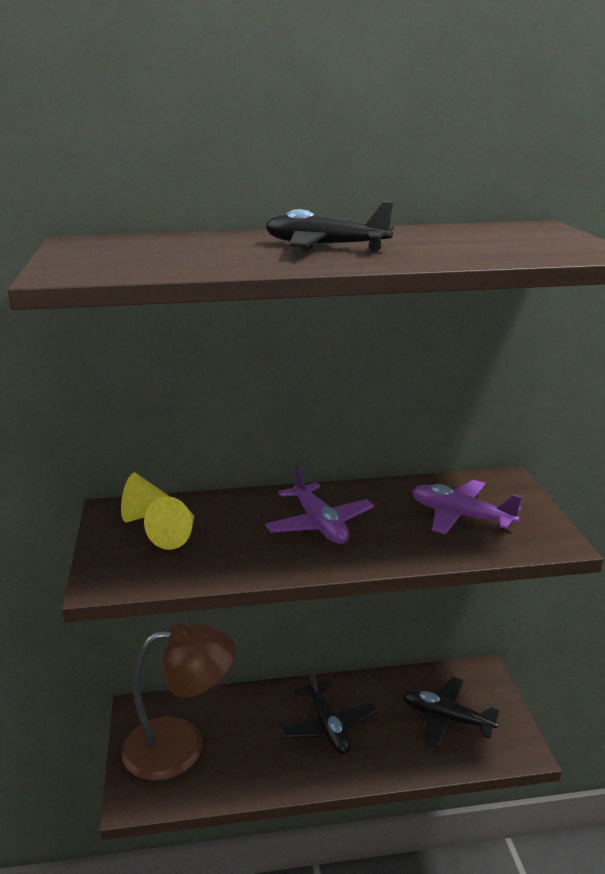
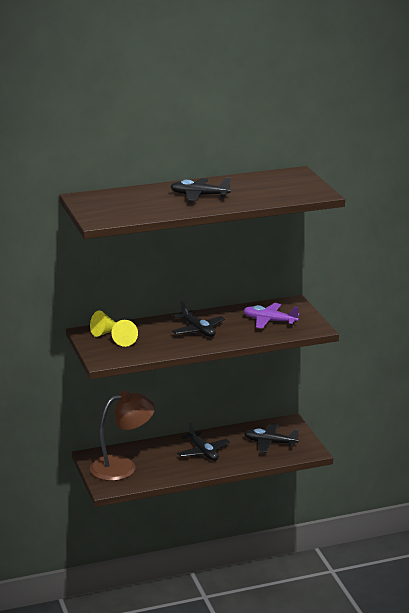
camera: 10 degrees left, 0 degrees up
purple plane [265,465,374,544] -> black plane [172,301,225,337]

